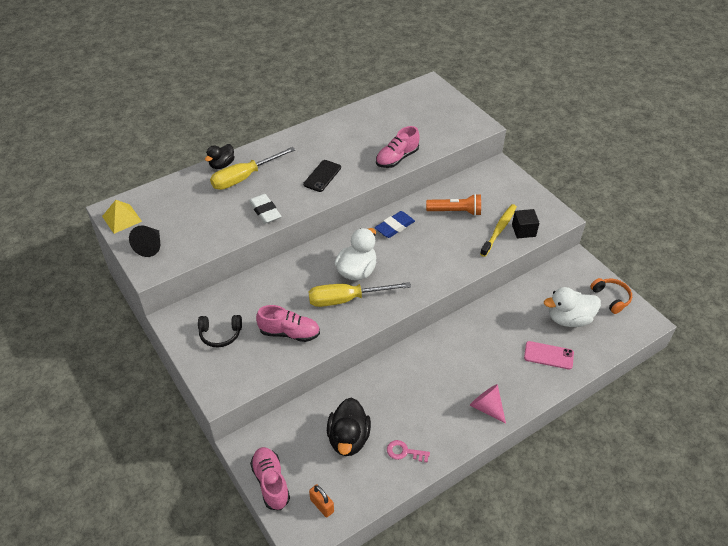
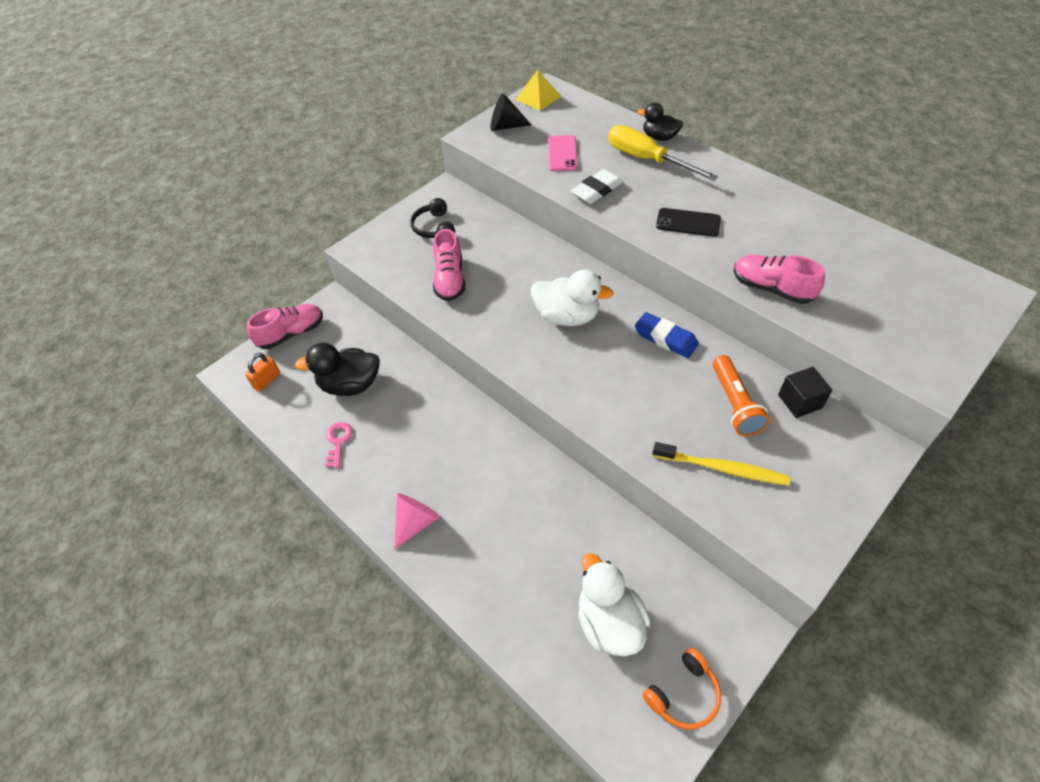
camera: 80 degrees right, 5 degrees up
yellow screwdriver [309,282,411,307] -> none
black cube [512,209,540,238] -> black cube moved to [778,367,832,418]
pink phone [524,341,574,370] -> pink phone moved to [549,135,578,171]

